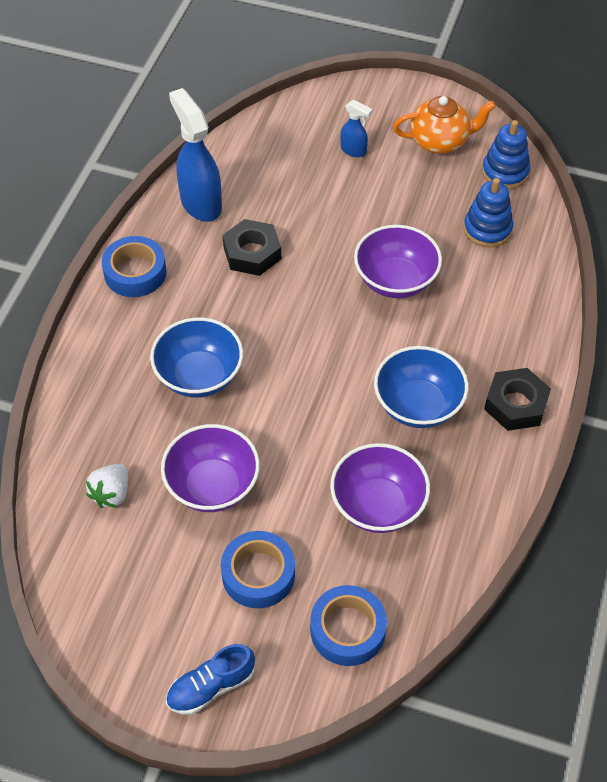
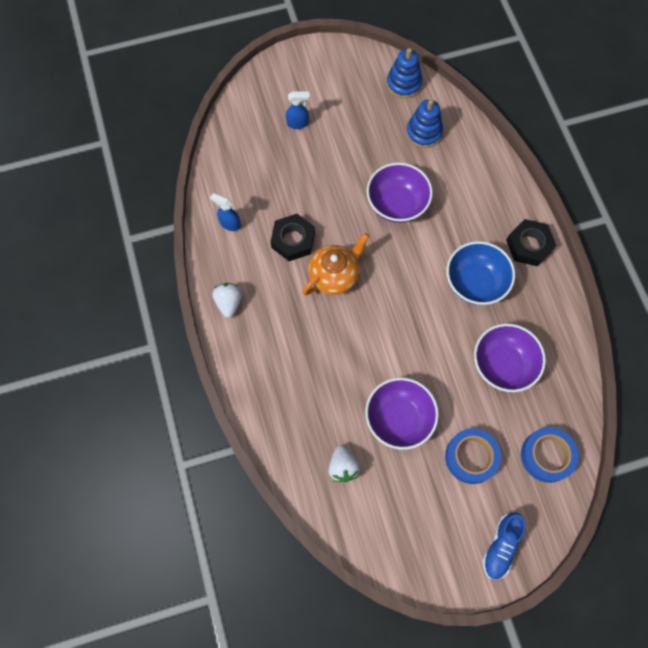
camera: 35 degrees left, 15 degrees up
blue tape [102,236,167,297] -> white strawberry [212,283,242,318]
blue bowl [150,317,243,398] -> none
blue spray bottle [169,88,222,221] -> blue spray bottle [210,193,241,231], size x0.51
orange teapot [393,96,496,154] -> orange teapot moved to [302,233,370,295]

